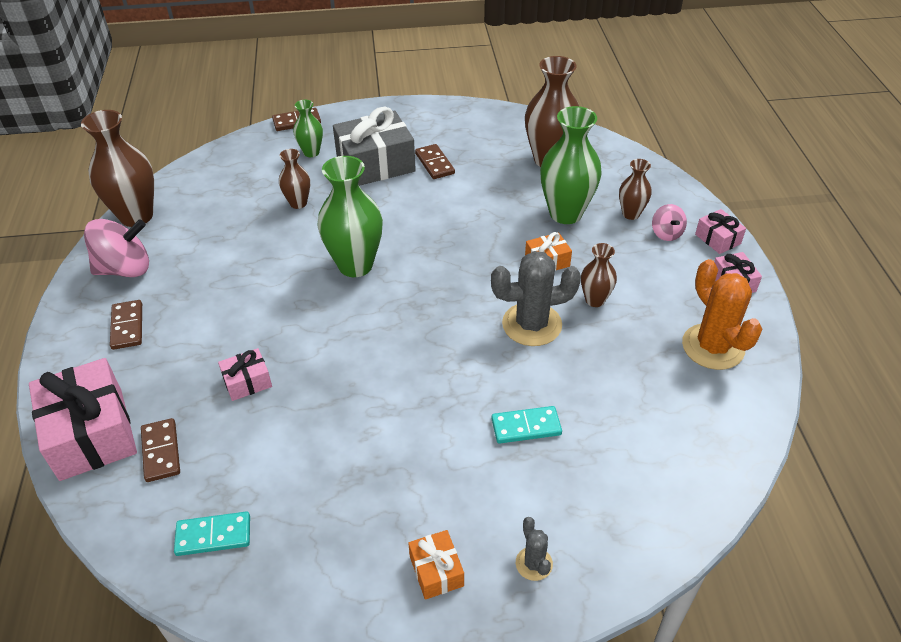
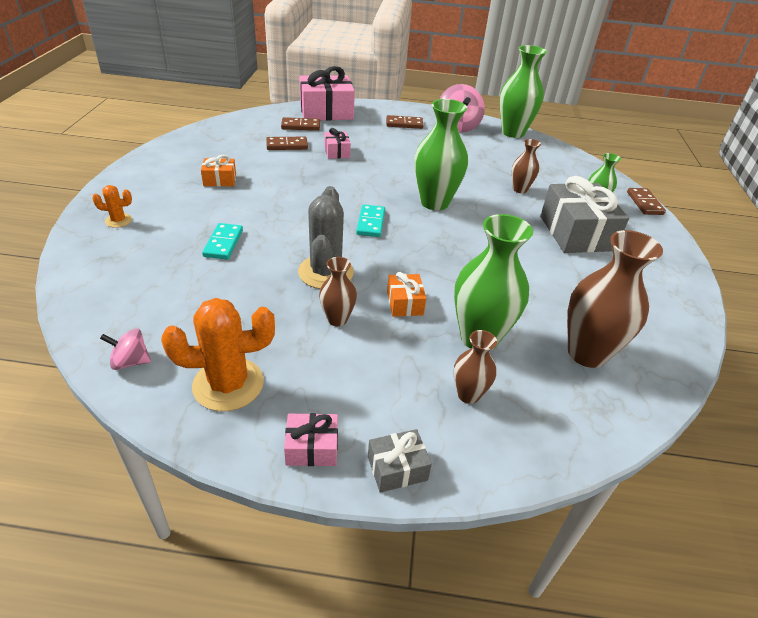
camera: 100 degrees right, 5 degrees down
brown vase [81,110,154,227] -> green vase [499,45,547,138]
turquoise domino [174,511,250,556] -> turquoise domino moved to [356,205,385,237]
orange gift [408,530,464,600] -> orange gift moved to [201,155,236,186]
brown domino [415,144,455,179] -> brown domino moved to [266,137,308,150]
grey cactus [516,517,553,581] -> orange cactus [92,185,132,228]
pink spinning top [652,204,687,241] -> pink spinning top moved to [100,328,151,370]
pink gift [695,209,746,254] -> grey gift [368,429,432,493]

